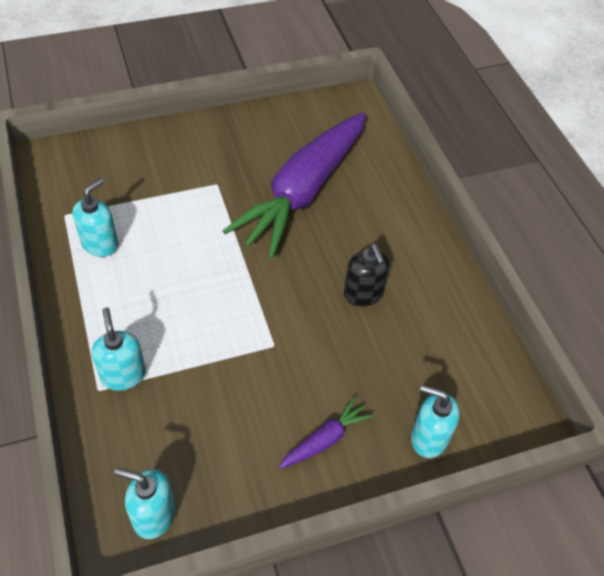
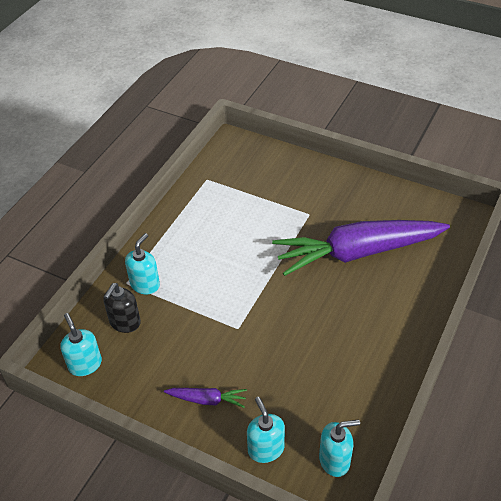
camera: 50 degrees right, 5 degrees down
turquoise soap dispenser [72,178,119,257] -> turquoise soap dispenser moved to [319,420,360,477]
black soap dispenser [344,243,390,307] -> black soap dispenser moved to [103,283,141,333]

